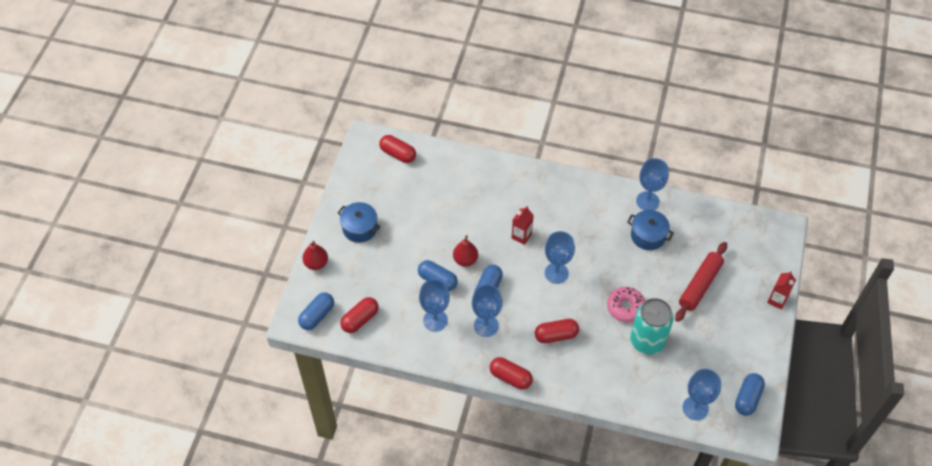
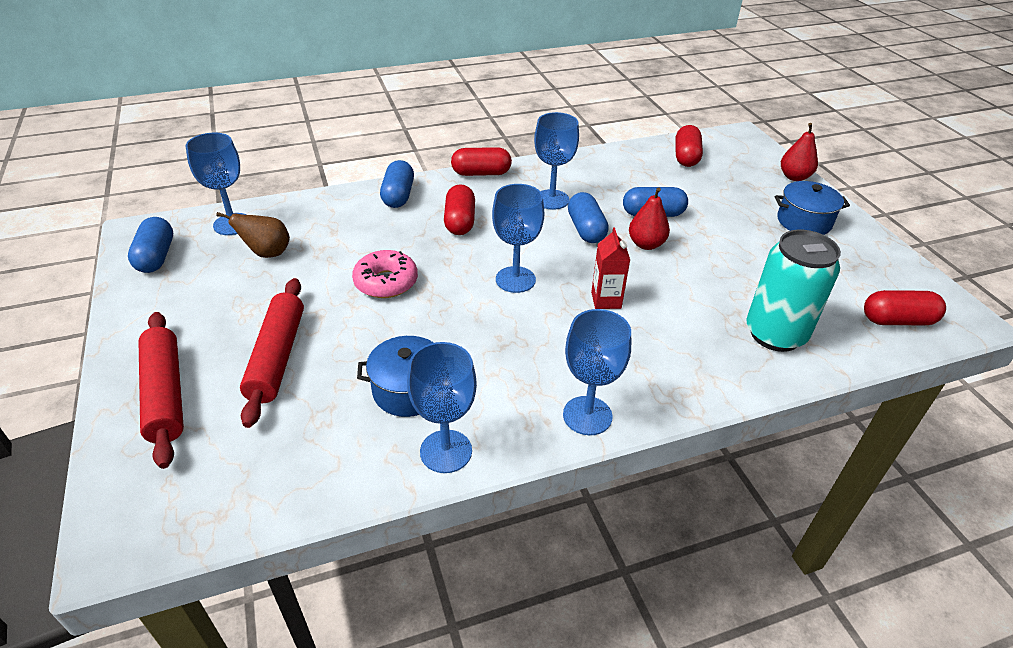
camera: 145 degrees right, 15 degrees down
blue capsule [298,293,334,330] -> blue capsule moved to [380,160,414,208]
blue goblet [419,279,450,332] -> blue goblet moved to [563,309,631,435]
red capsule [535,319,579,343] -> red capsule turned 45 degrees counterclockwise [444,184,475,235]
turquoise can [630,298,673,355] -> turquoise can moved to [746,230,841,352]
red carton [767,271,796,310] -> none
none -> red rolling pin [138,312,184,469]
none -> brown pear [216,212,290,258]

